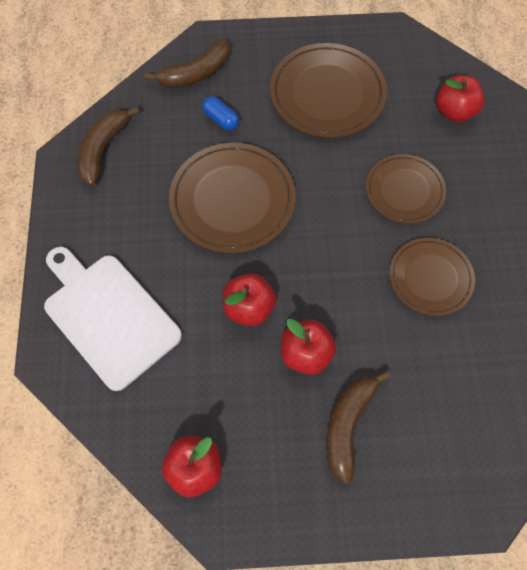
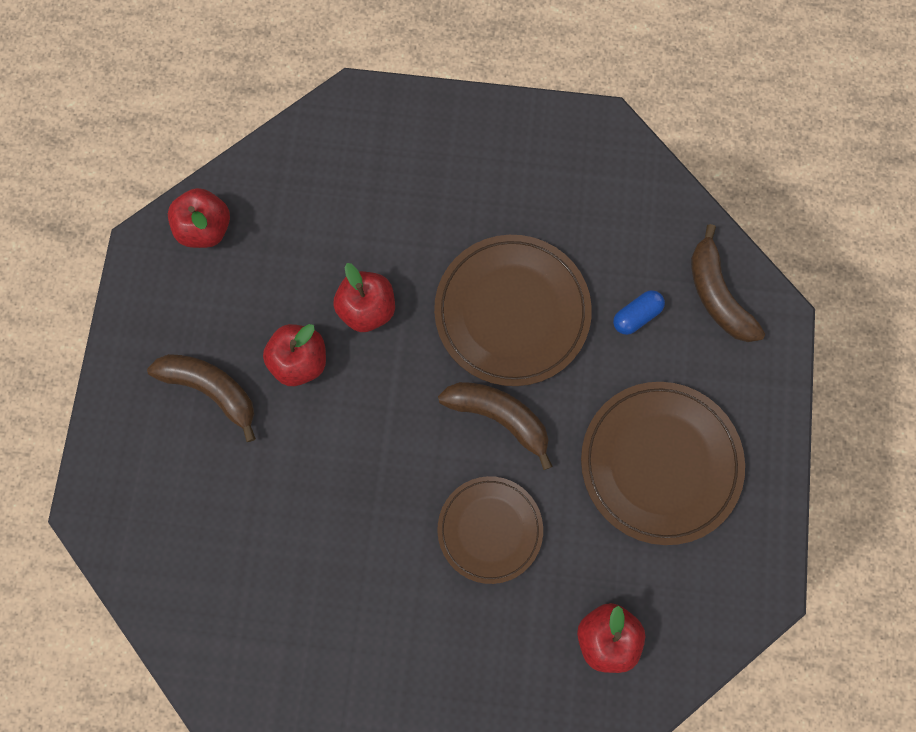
camera: 100 degrees right, 10 degrees up
white cutting board [44,247,182,391] -> none
brown banana [77,106,139,186] -> brown banana moved to [438,382,553,470]
brown plate [389,238,475,316] -> none

